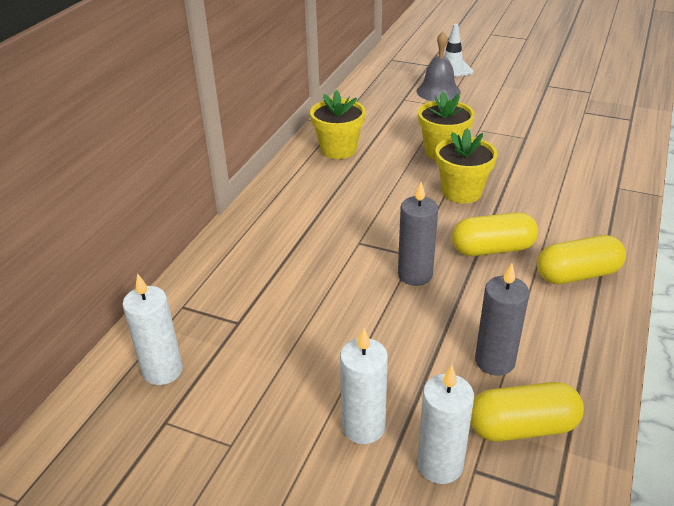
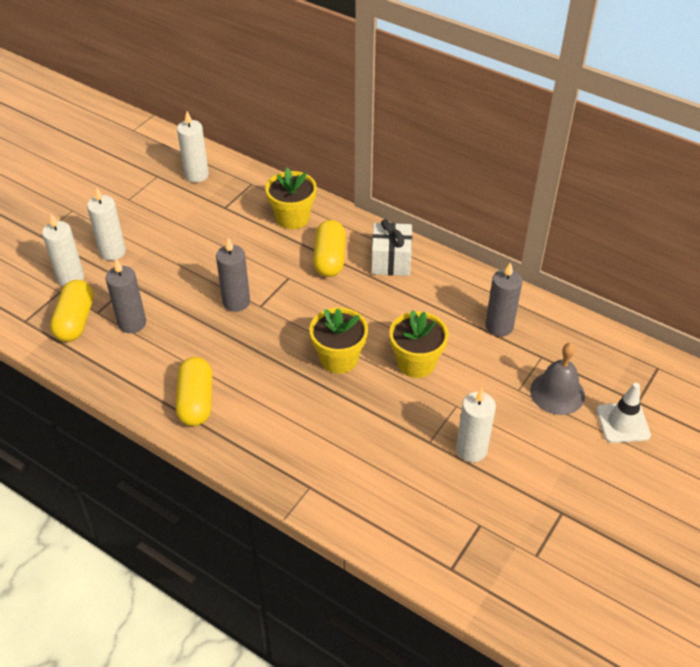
camera: 100 degrees right, 10 degrees up
yellow flower pot [310,90,365,159] -> yellow flower pot moved to [265,168,317,229]
yellow capsule [452,212,538,256] -> yellow capsule moved to [313,220,346,277]
none -> white gift [371,219,412,276]
none -> white candle [456,389,496,462]
none -> grey candle [485,262,522,337]

